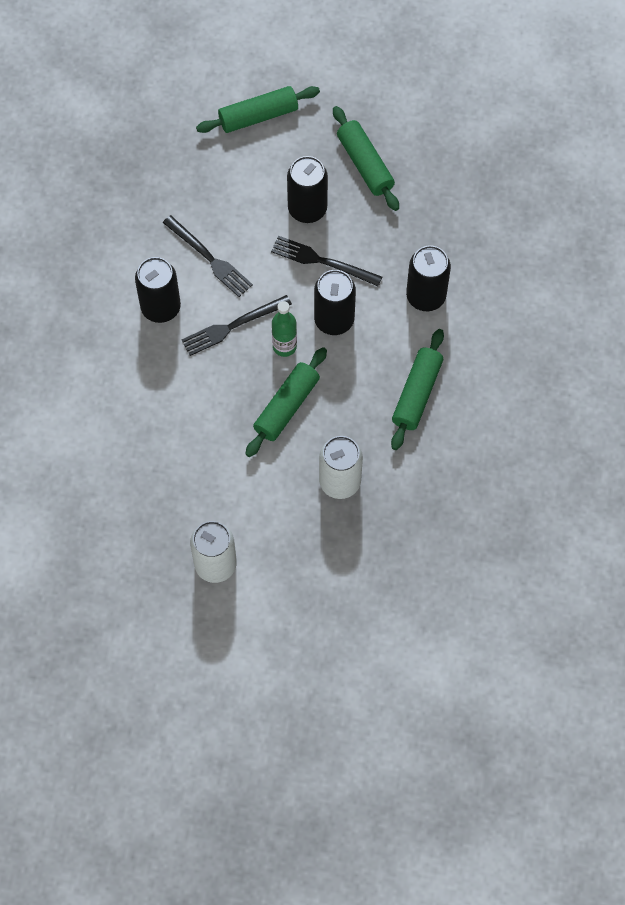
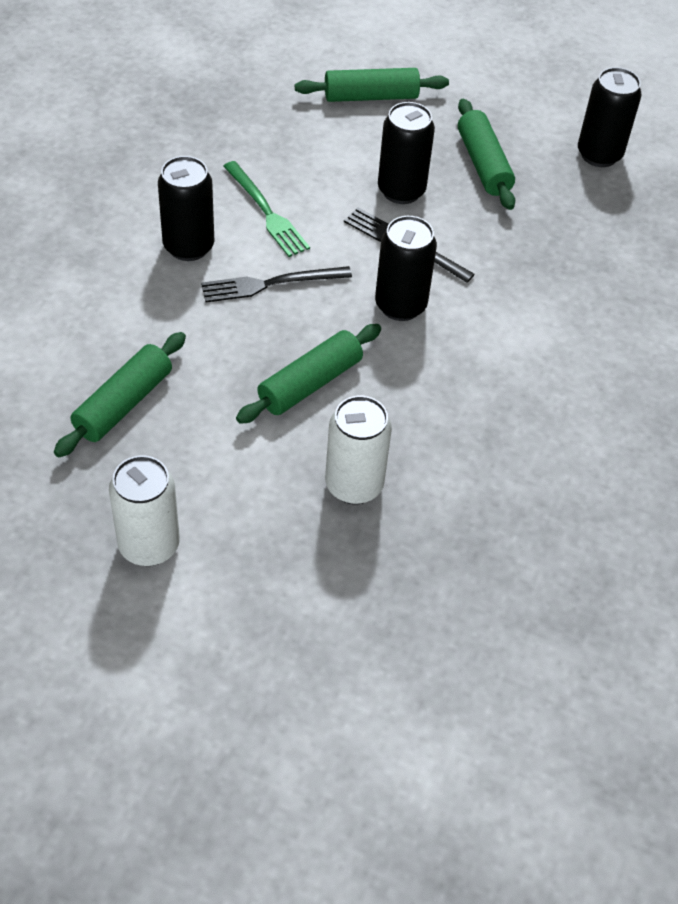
camera: 10 degrees right, 15 degrees down
black fork [163,215,253,297] -> green fork [223,161,310,257]
green bottle [272,301,297,357] -> none
green rolling pin [391,329,444,450] -> green rolling pin moved to [54,332,186,457]
black can [406,245,451,311] -> black can moved to [578,67,642,167]

